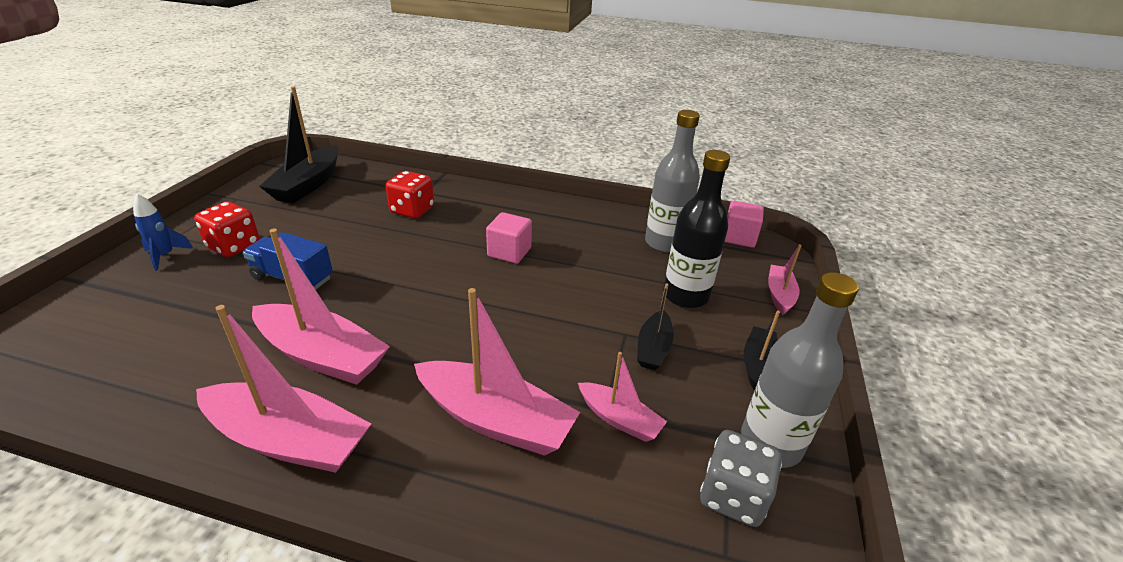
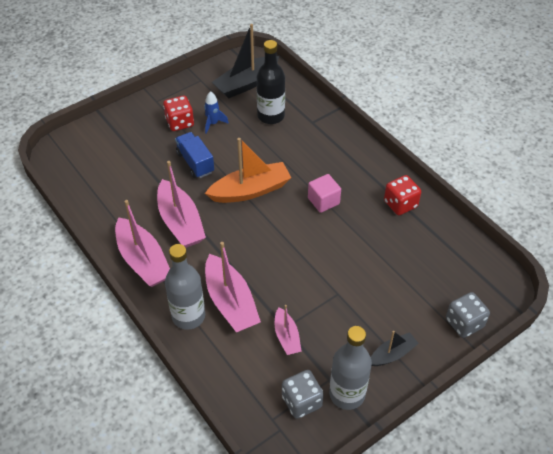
camera: 40 degrees right, 15 degrees up
blue rocket [133,194,194,271] -> blue rocket moved to [204,91,229,134]
red dice [386,171,434,219] -> red dice moved to [384,175,421,215]
black boat [637,284,674,370] -> none
grey bottle [645,110,700,253] -> grey bottle moved to [165,244,205,330]
black bottle [663,150,730,308] -> black bottle moved to [256,40,285,124]
pink cube [725,201,764,248] -> none
pink boat [768,244,802,315] -> grey dice [446,292,490,338]
none -> orange boat [205,138,291,203]

